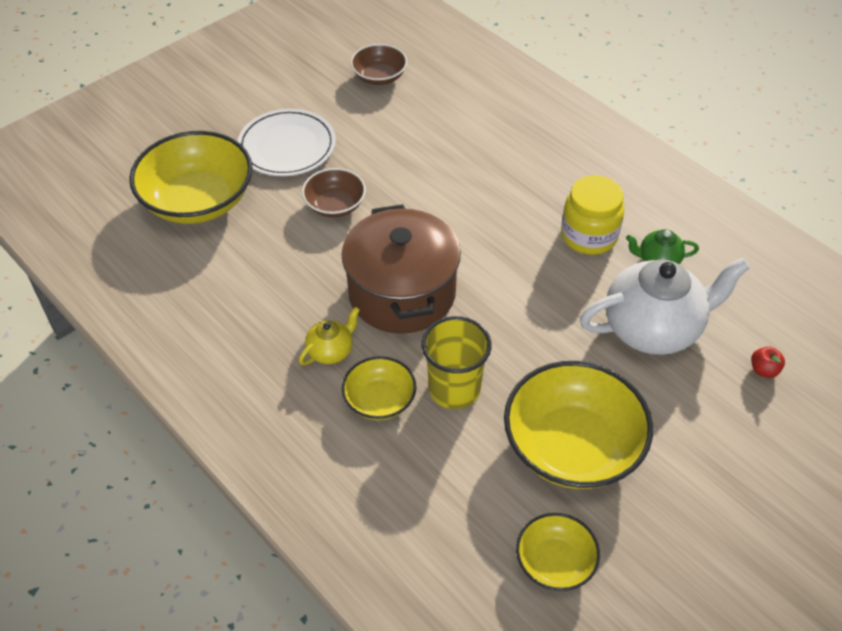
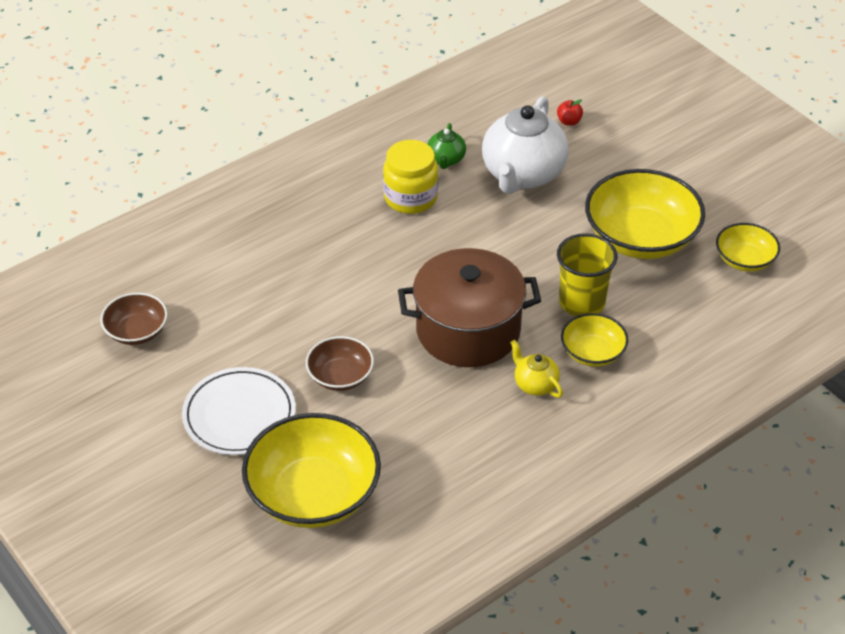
camera: 85 degrees left, 5 degrees down
white teapot [580,258,750,355] -> white teapot turned 150 degrees counterclockwise [482,96,569,194]

